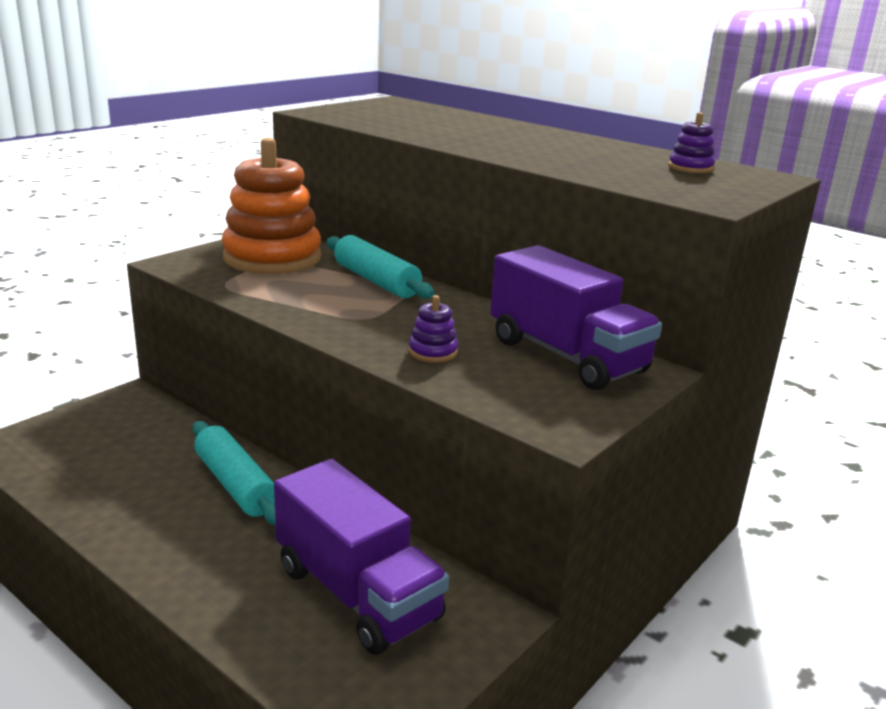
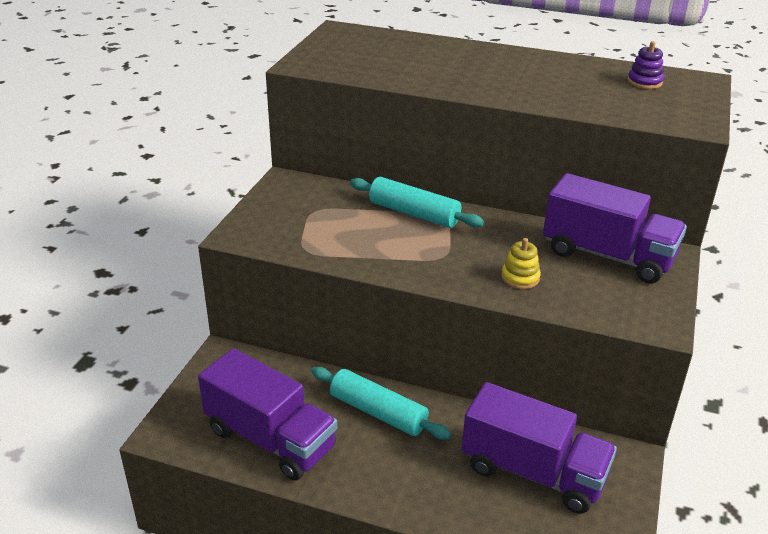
camera: 20 degrees left, 10 degrees up
orange stacking toy [222,138,321,274] -> none
purple stacking toy [409,295,458,363] -> yellow stacking toy [501,238,541,289]
none -> purple truck [198,348,337,481]

